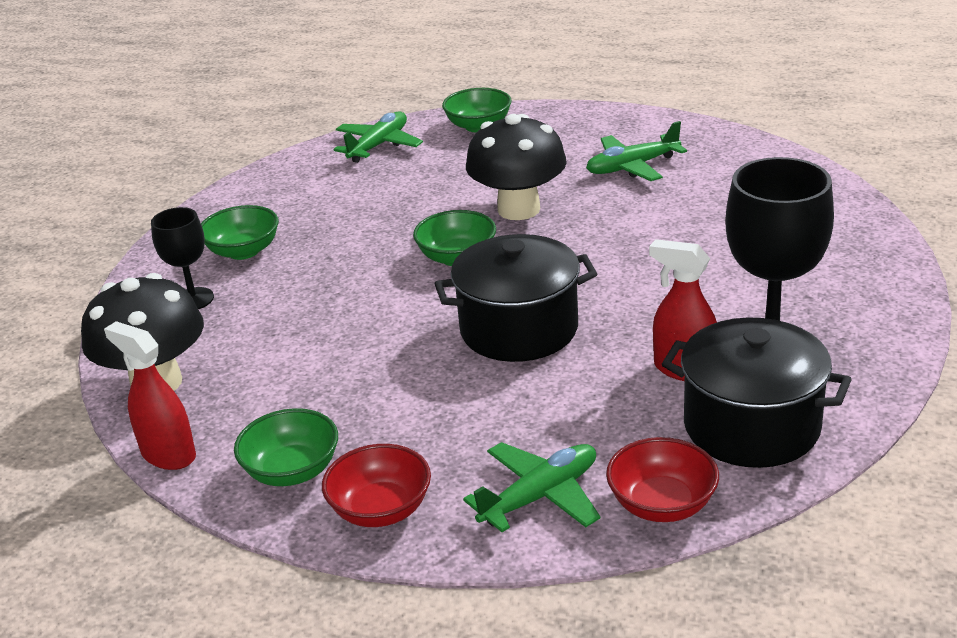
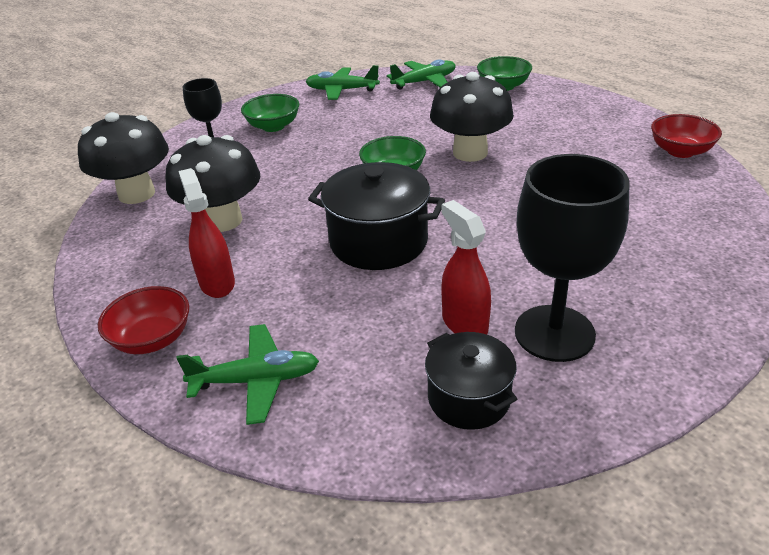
camera: 30 degrees right, 5 degrees up
red spray bottle [104,321,196,470] -> red spray bottle moved to [179,168,235,298]
green bowl [234,408,338,486] -> none
green plane [586,121,687,181] -> green plane moved to [306,65,380,100]
red bowl [606,437,719,522] -> red bowl moved to [651,114,722,158]
black pot [662,317,852,468] -> black pot [425,332,517,430], size x0.64
none -> black mushroom [165,135,260,232]

